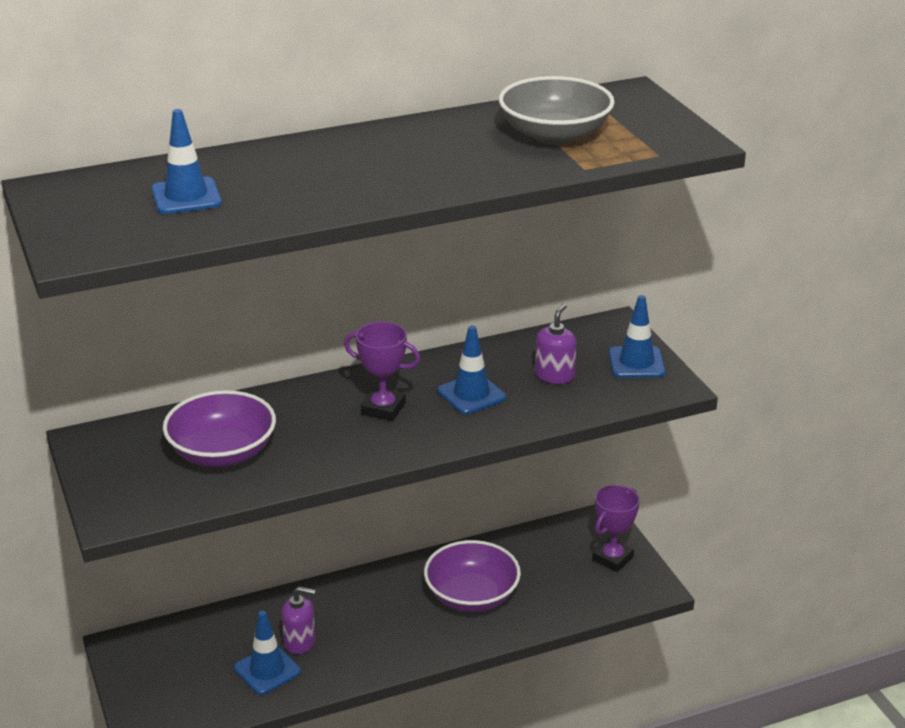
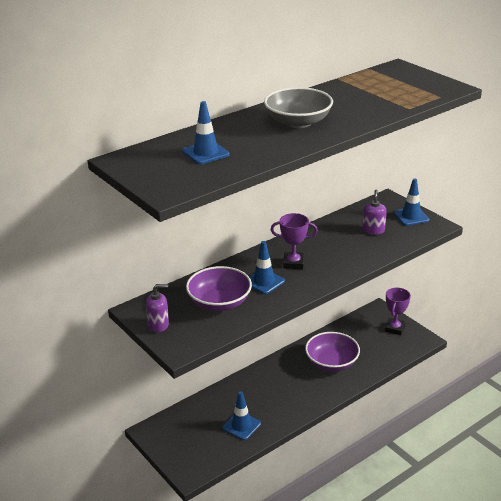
camera: 15 degrees left, 0 degrees up
purple soap dispenser [282,586,316,654] -> purple soap dispenser moved to [146,284,169,332]
blue traffic cone [438,326,506,414] -> blue traffic cone moved to [249,241,285,294]
grey bowl [499,76,615,145] -> grey bowl moved to [264,87,333,128]

